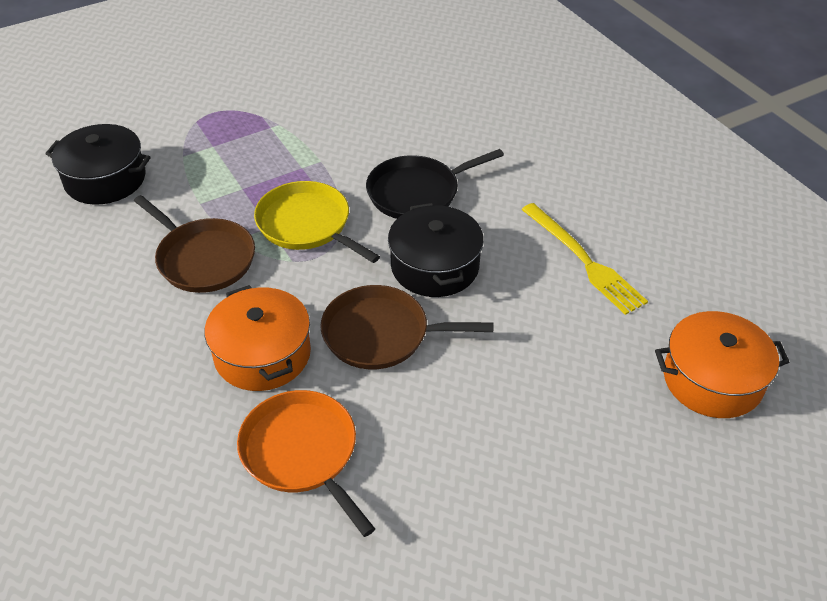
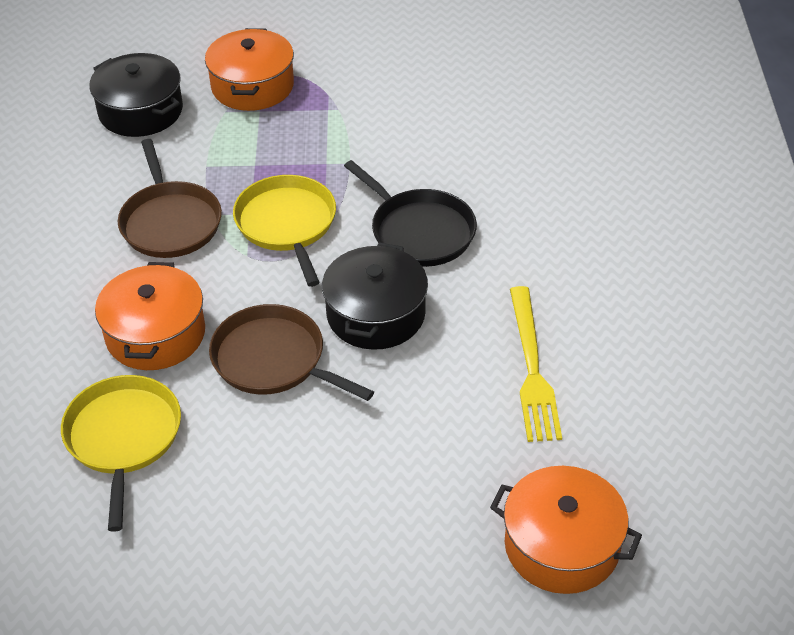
camera: 30 degrees right, 0 degrees up
orange pan [237,390,375,537] -> yellow pan [61,375,181,532]
black pan [366,149,504,219] -> black pan turned 135 degrees counterclockwise [344,160,477,267]
none -> orange pot [205,28,294,111]

